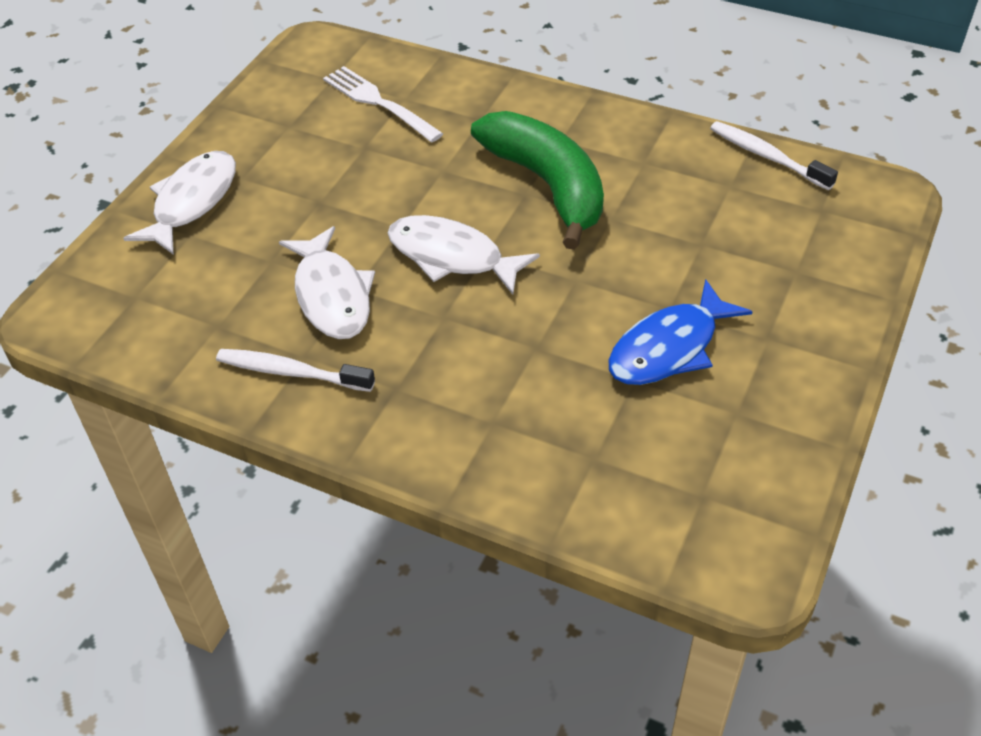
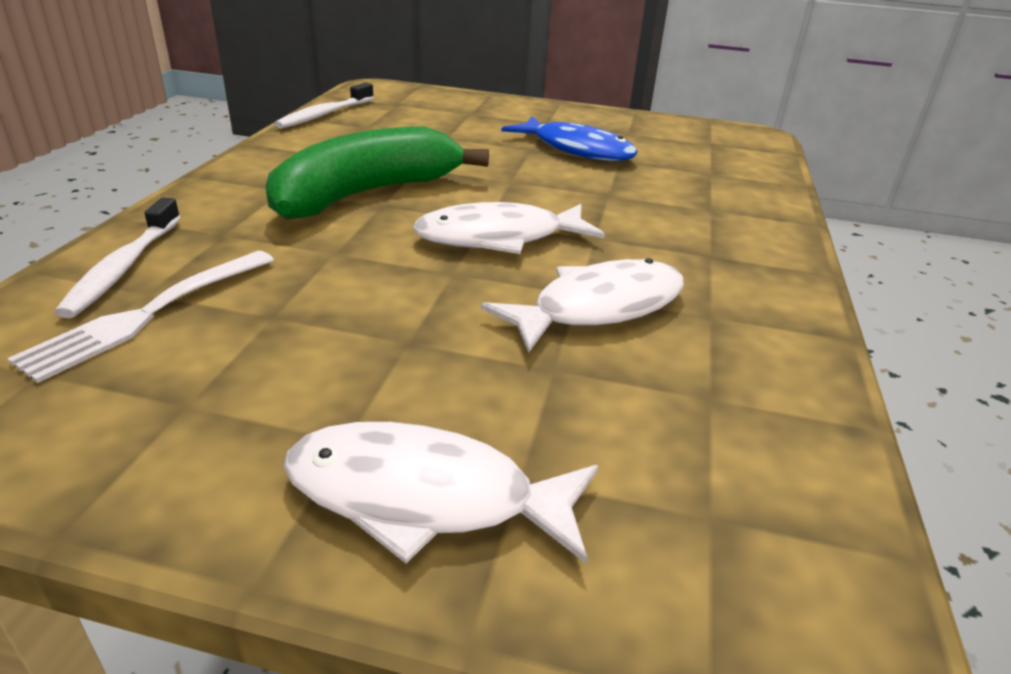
camera: 105 degrees left, 15 degrees down
white toothbrush [216,349,375,392] -> white toothbrush moved to [55,198,181,318]
white fish [388,215,540,295] -> white fish turned 60 degrees clockwise [413,202,605,254]

